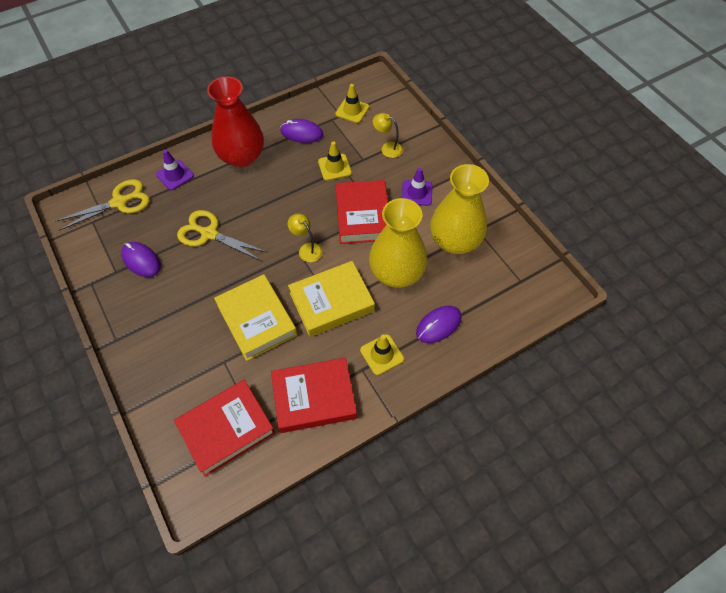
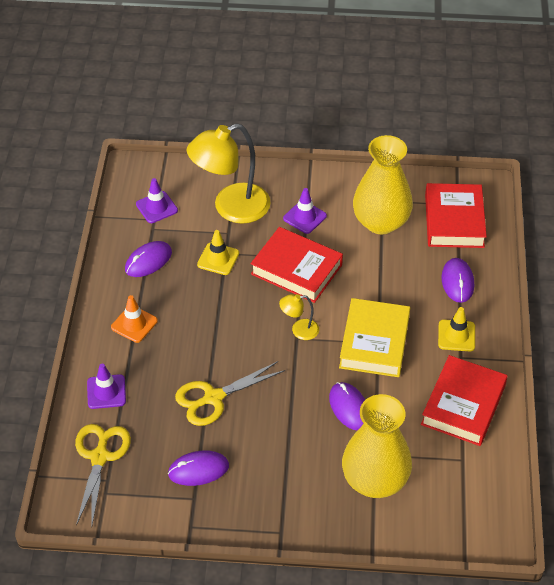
camera: 55 degrees left, 10 degrees down
red book [174,380,275,477] -> red book moved to [425,183,487,248]
red vase [207,76,264,168] -> orange traffic cone [111,295,158,343]
yellow book [214,274,297,361] -> purple mouse [329,382,365,431]
yellow traffic cone [335,84,369,123] -> purple traffic cone [136,178,178,223]
yellow vase [369,198,427,288] -> yellow vase moved to [342,394,412,498]
yellow lamp [373,113,403,158] -> yellow lamp [187,123,271,224], size x2.20

